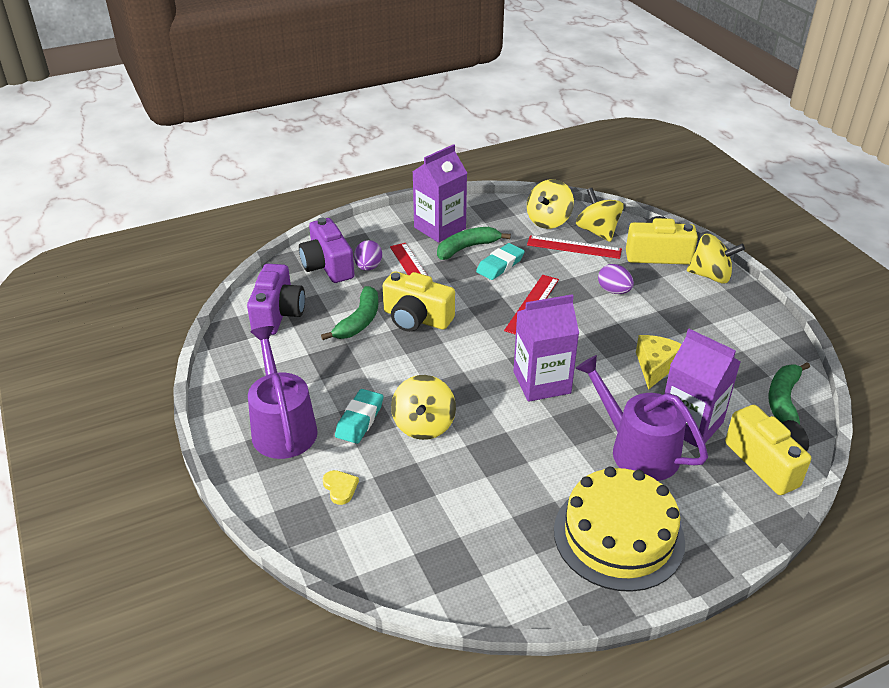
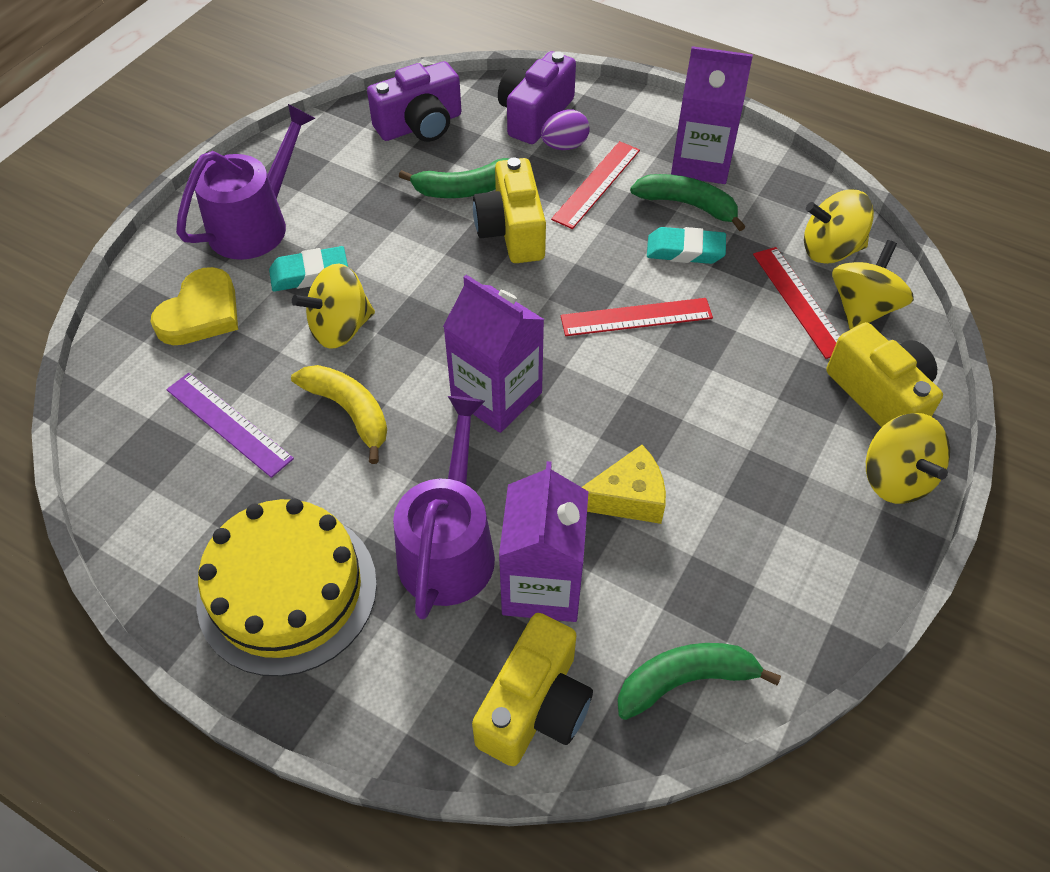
camera: 55 degrees right, 15 degrees up
yellow heart [323,470,359,505] -> yellow heart [151,267,238,345], size x1.94
purple egg [598,264,634,294] -> none
none -> purple ruler [166,373,294,478]
none -> yellow banana [291,365,387,464]

